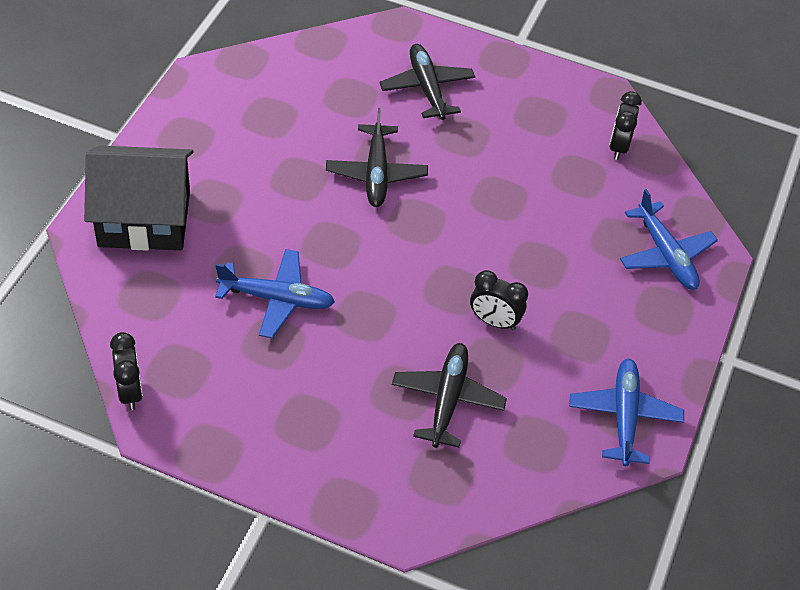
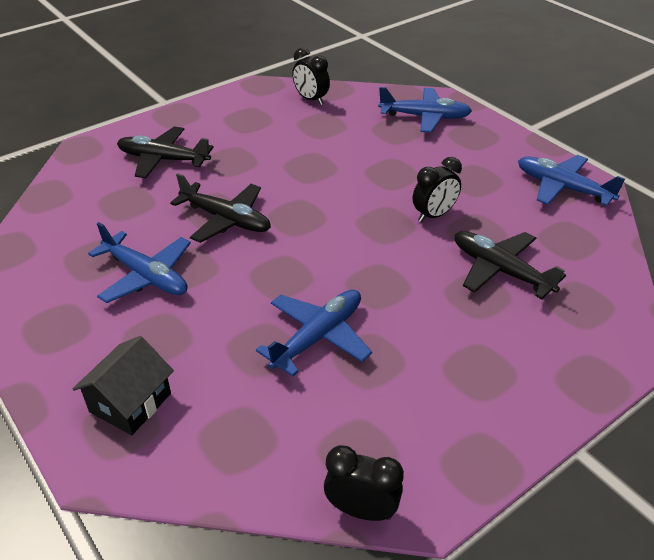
camera: 55 degrees left, 10 degrees down
black house [84,145,193,250] -> black house [73,336,174,435], size x0.57
none -> blue plane [88,222,191,303]

